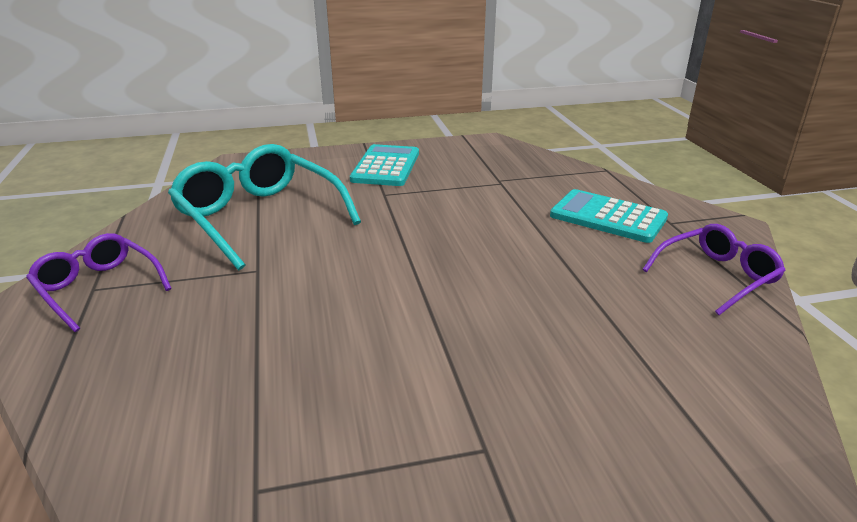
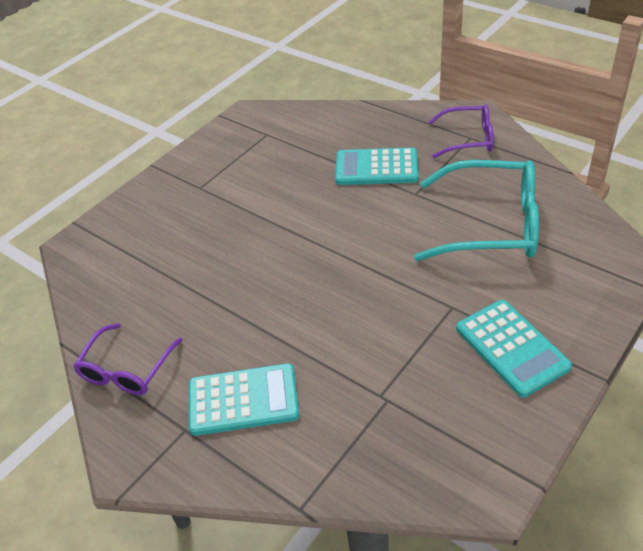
camera: 145 degrees right, 15 degrees up
none -> turquoise calculator [335,148,419,185]

